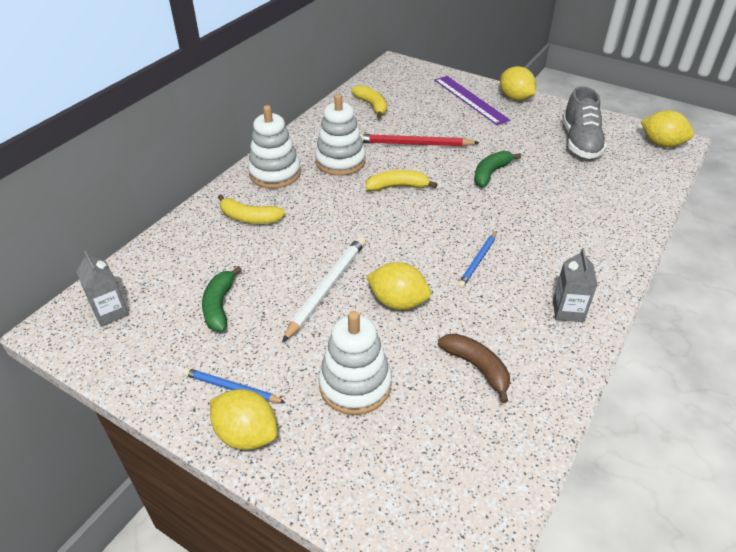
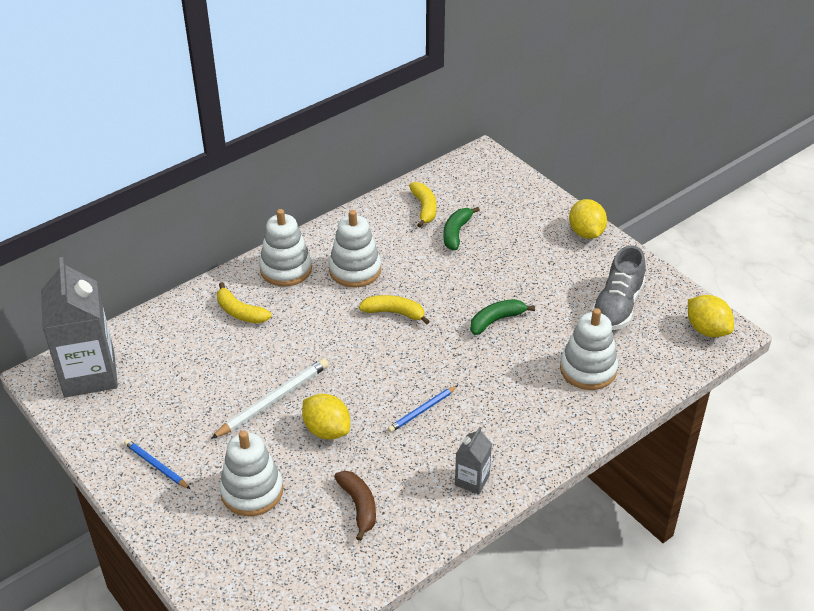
camera: 20 degrees right, 0 degrees up
grey carton [76,251,129,327] -> grey carton [41,257,118,397], size x2.13
green banana [202,266,242,331] -> green banana moved to [443,207,480,250]
yellow lemon [210,389,278,450] -> none
red pencil [360,134,479,146] -> none
purple ruler [435,76,510,125] -> none
none -> white stacking toy [560,308,618,390]

